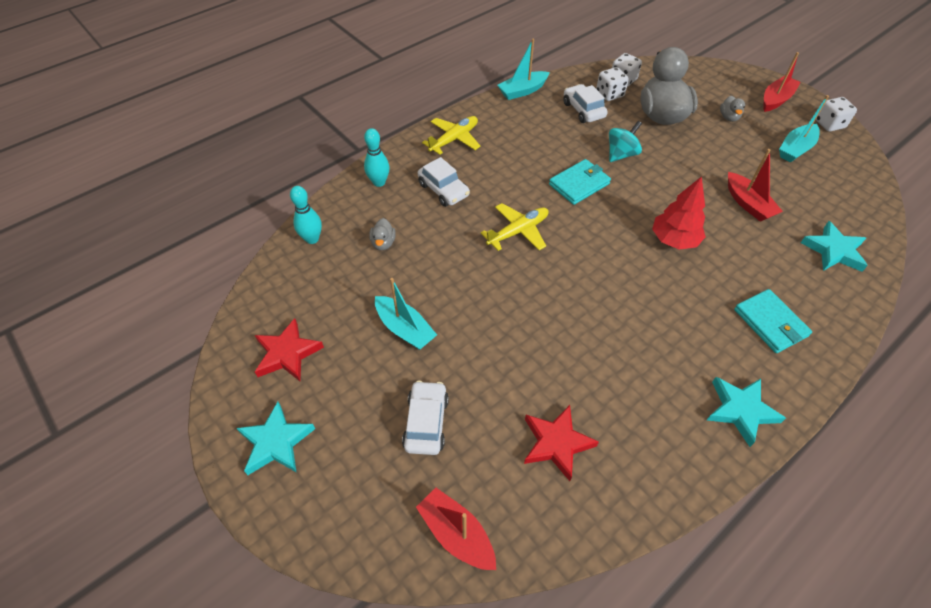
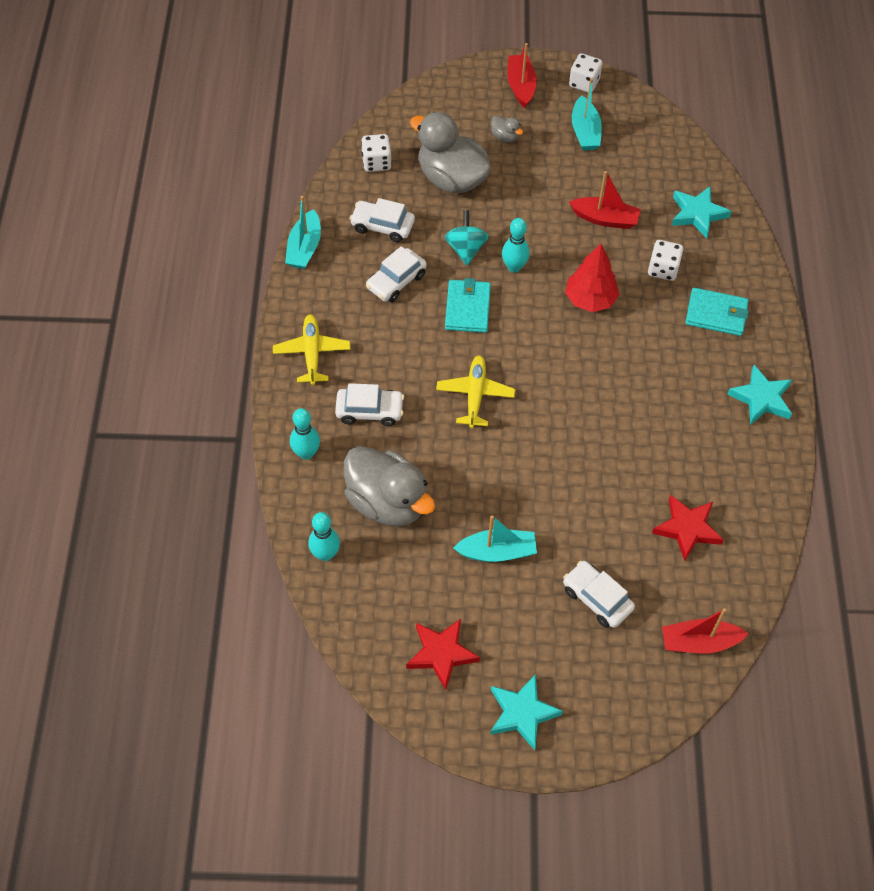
camera: 50 degrees left, 5 degrees up
grey duck [369,218,396,250] -> grey duck [344,446,435,527], size x2.41
white dice [596,67,629,101] -> white dice moved to [648,240,683,281]
none -> white car [366,246,427,302]
none -> turquoise bowling pin [502,218,529,273]

